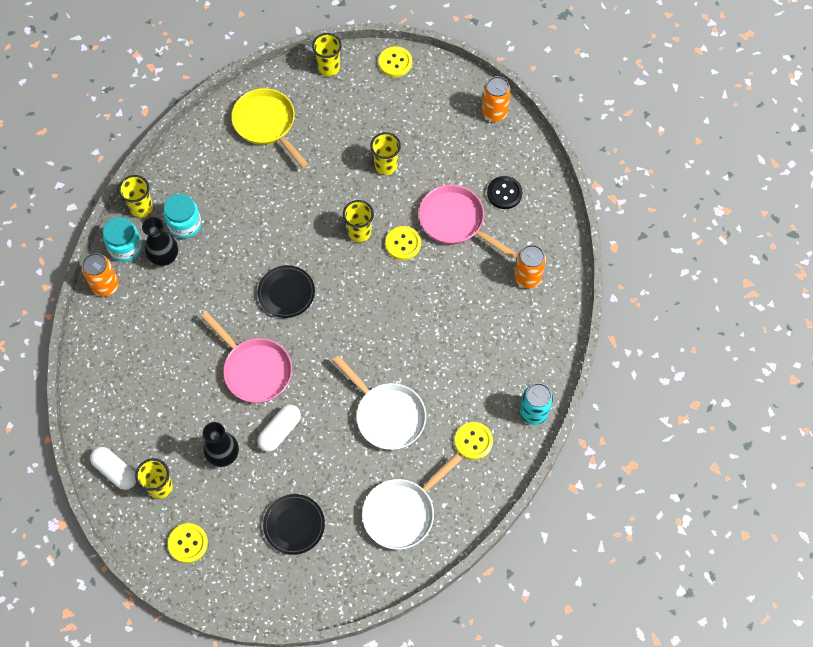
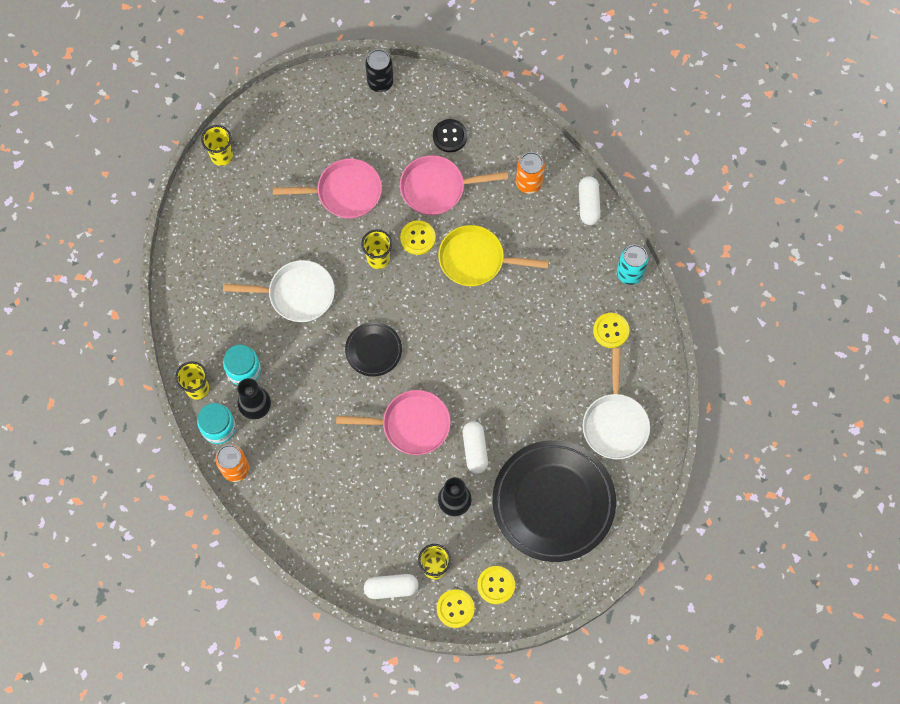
camera: 45 degrees left, 5 degrees up
yellow pan [231,88,309,169] -> yellow pan moved to [438,225,549,287]
black plate [263,494,325,555] -> black plate [492,440,616,562], size x2.10
white pan [333,356,426,450] -> white pan moved to [223,260,335,322]
yellow cup [370,132,401,175] -> pink pan [273,159,382,219]
yellow button [379,46,412,77] -> yellow button moved to [437,589,475,628]
orange can [482,76,511,122] -> black can [365,49,393,92]
none -> white capsule [579,176,601,225]

